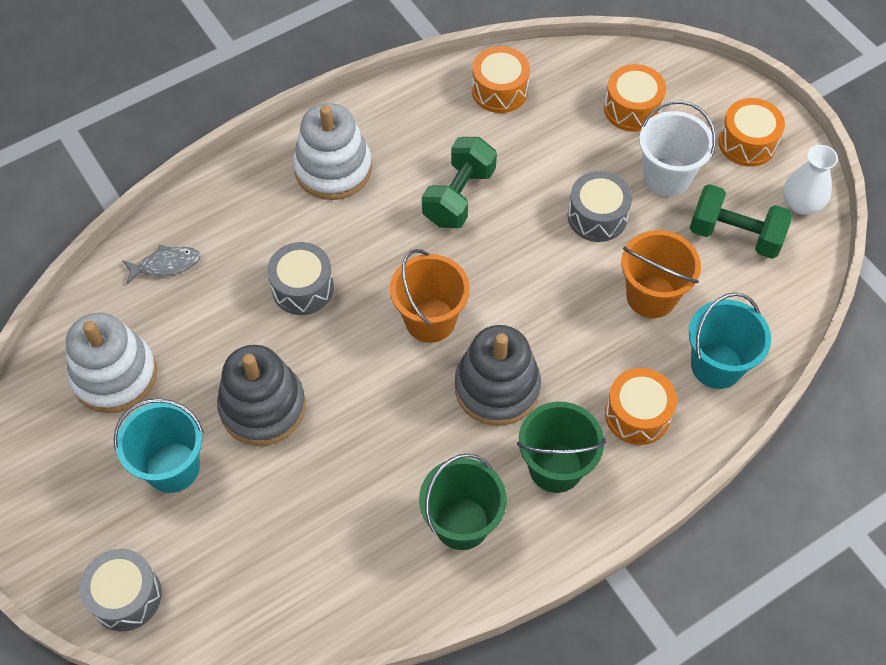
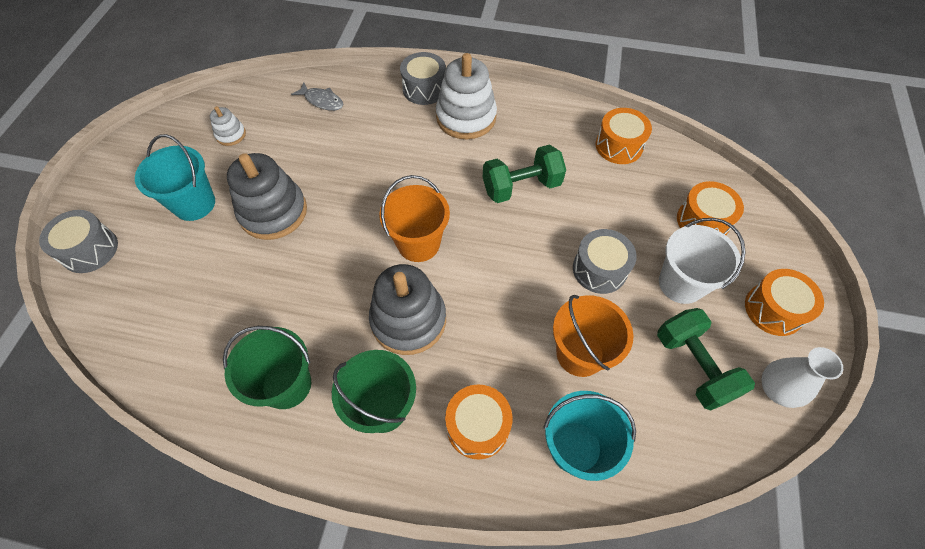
camera: 45 degrees right, 0 degrees up
white stacking toy [66,313,157,413] -> white stacking toy [210,106,246,146], size x0.48
grey drum [267,242,334,315] -> grey drum moved to [400,52,446,105]

